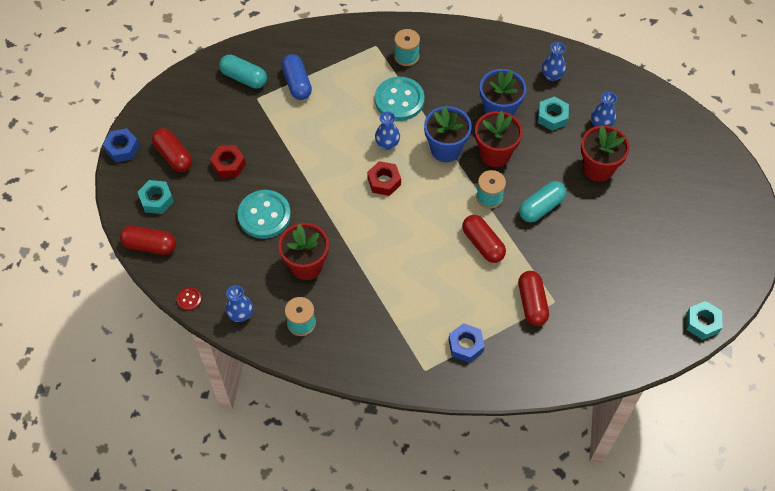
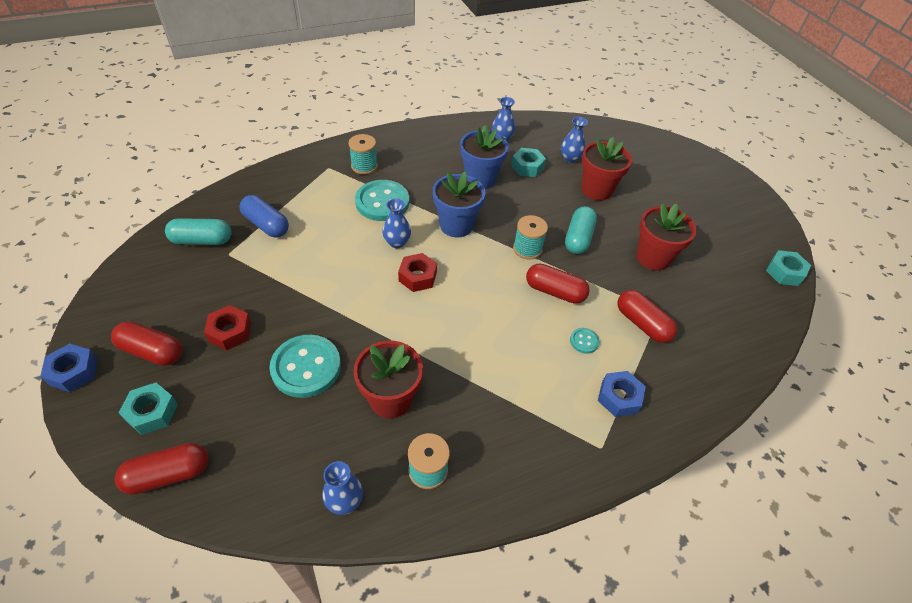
camera: 35 degrees left, 10 degrees down
red button [177,287,202,311] -> none
red flower pot [475,111,523,167] -> red flower pot moved to [636,203,697,271]
none -> turquoise button [570,328,600,354]

